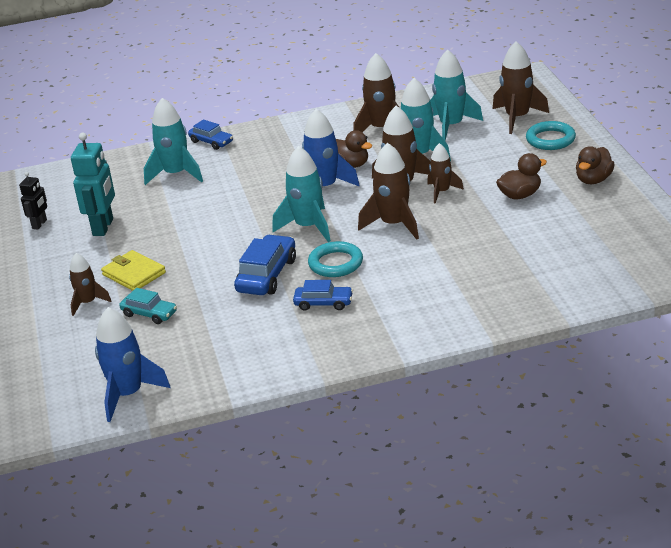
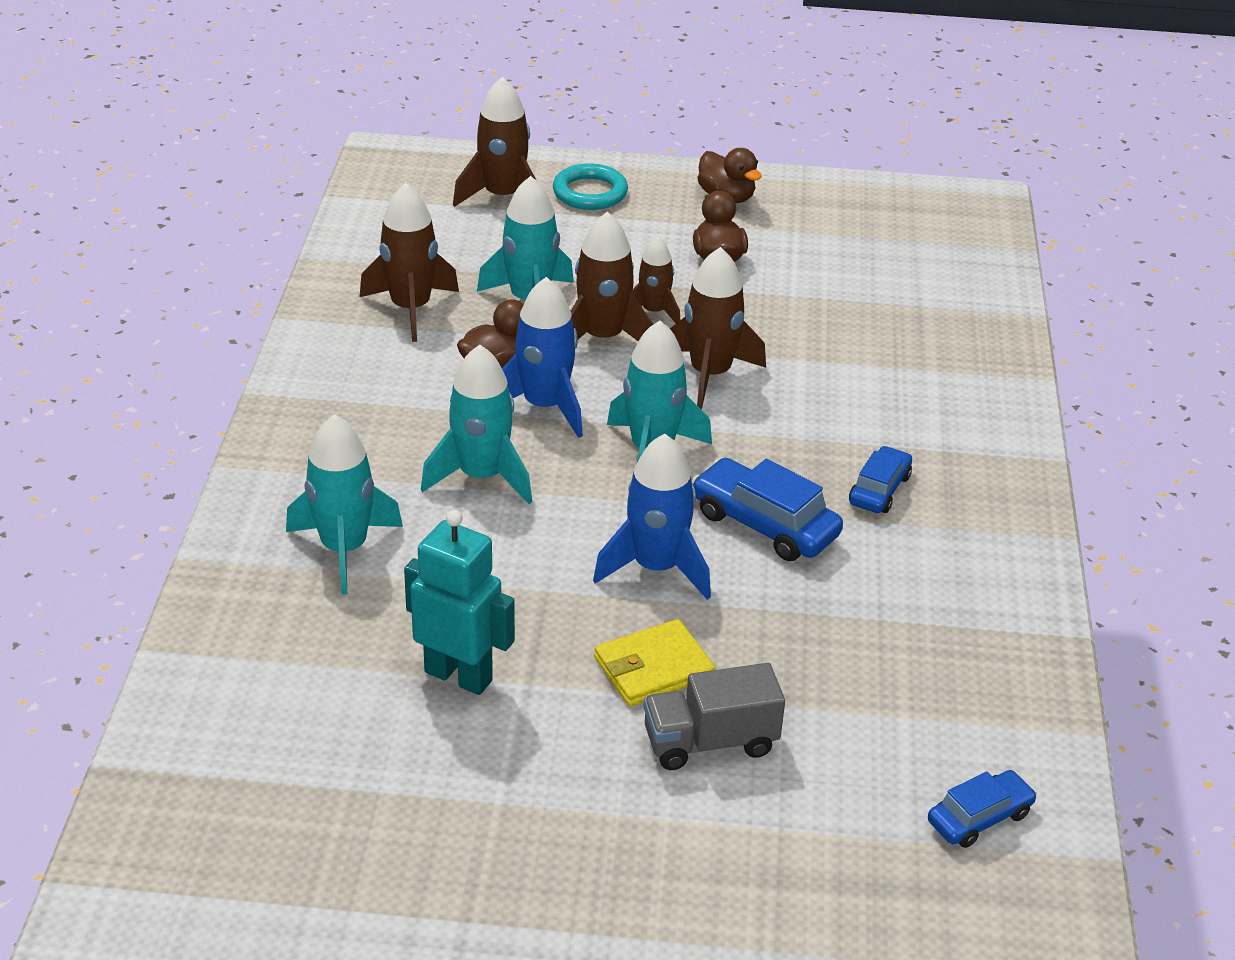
camera: 75 degrees left, 5 degrees up
black robot [19,172,47,230] -> none
brown rocket [69,253,112,316] -> grey truck [643,663,785,770]
blue rocket [95,307,170,422] -> blue rocket moved to [593,434,711,600]
turquoise car [119,288,177,324] -> none
blue car [188,120,233,150] -> blue car moved to [928,770,1037,848]
turquoise ring [308,241,363,277] -> none
turquoise rocket [430,50,483,141] -> turquoise rocket moved to [421,345,532,504]

